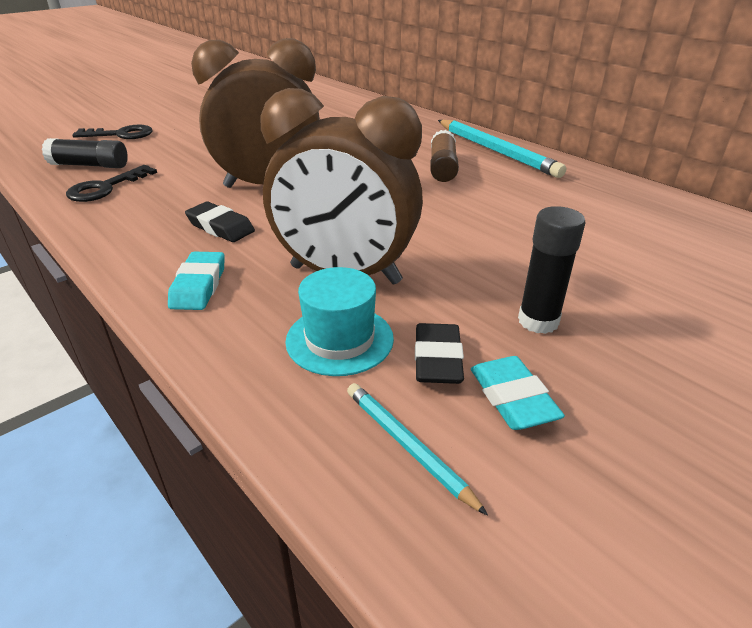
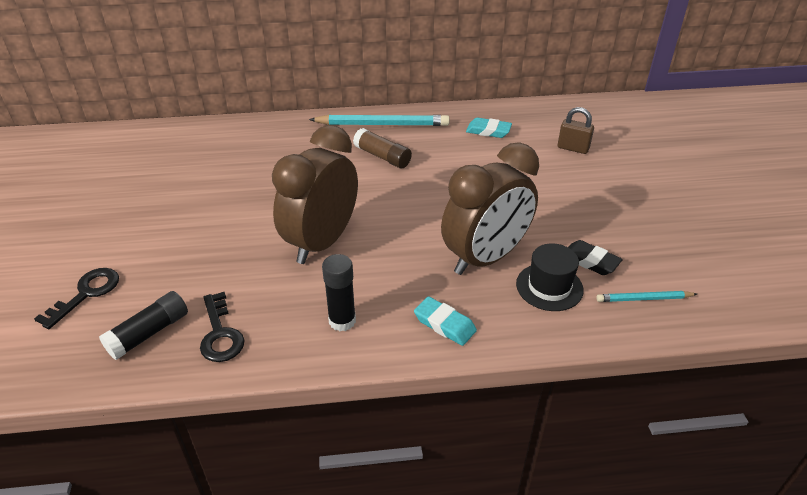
camera: 55 degrees left, 5 degrees up
black eraser [185,202,255,242] -> none
turquoise hat [285,267,394,376] -> black hat [516,243,584,311]
turquoise eraser [471,356,565,430] -> turquoise eraser moved to [466,118,512,138]
black glue stick [518,206,586,334] -> black glue stick moved to [322,254,356,331]
none -> brown padlock [558,107,594,154]

